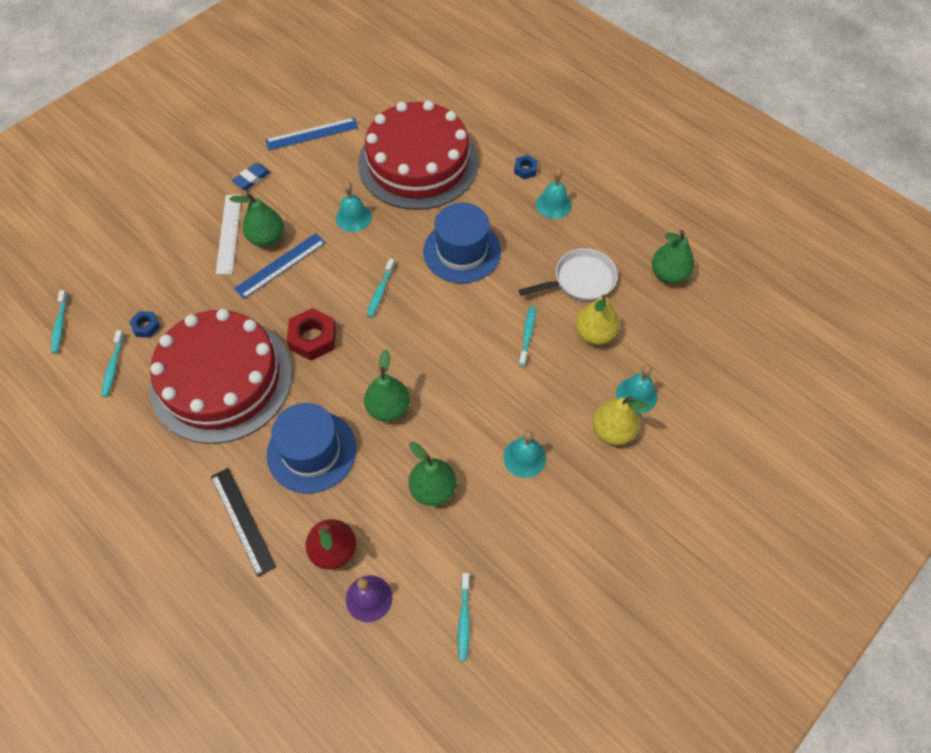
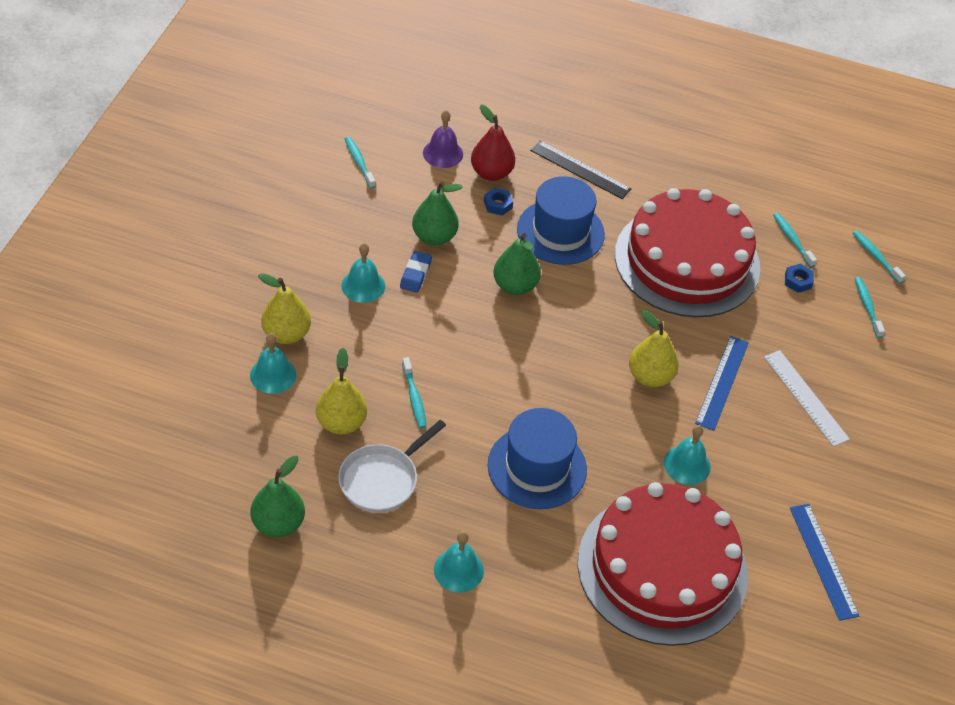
camera: 150 degrees right, 10 degrees down
green pear [229,193,284,247] -> none
blue eraser [232,163,270,190] -> blue eraser moved to [400,251,432,293]
blue ruler [265,118,358,151] -> blue ruler turned 60 degrees counterclockwise [790,504,859,621]
red nut [287,308,336,361] -> none
turquoise toothbrush [367,258,395,318] -> turquoise toothbrush moved to [855,277,885,338]
blue nut [514,155,538,179] -> blue nut moved to [484,188,513,215]
none -> yellow pear [629,310,679,387]

